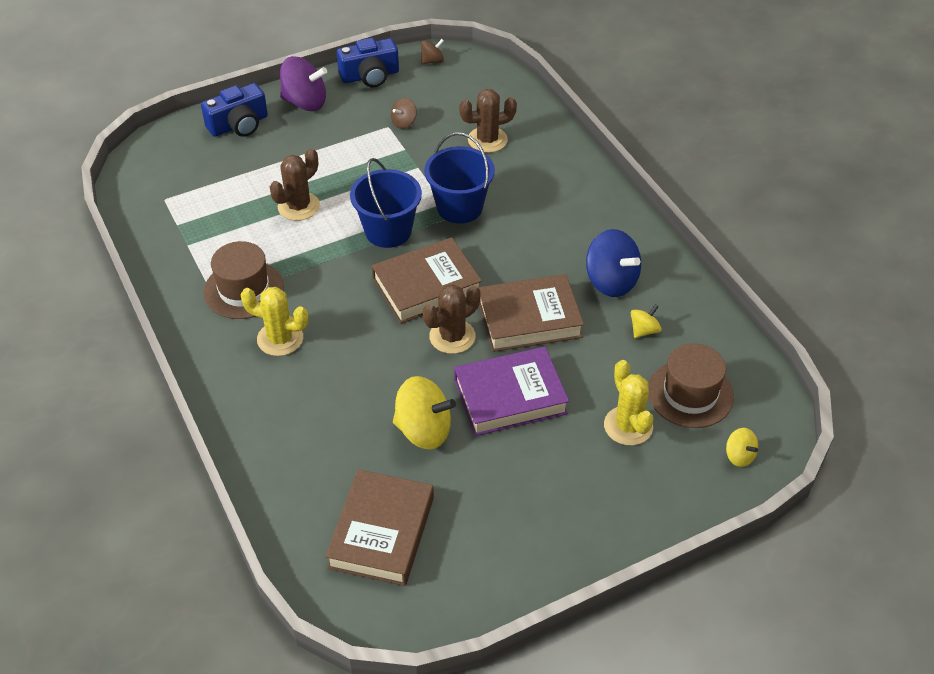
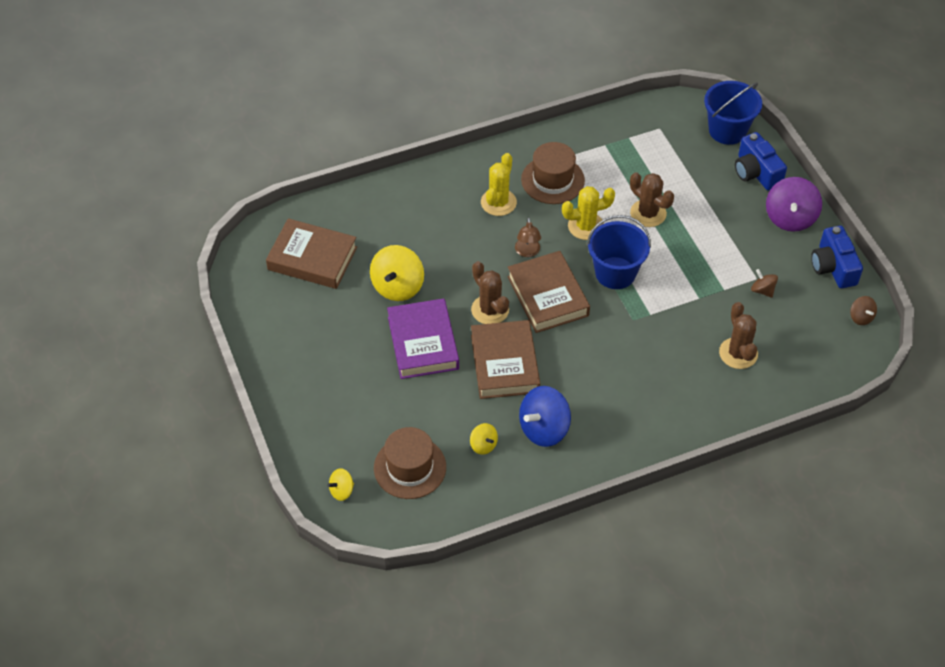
camera: 95 degrees right, 5 degrees up
blue bucket [424,132,495,224] -> blue bucket moved to [704,81,762,145]
yellow cactus [604,360,653,446] -> yellow cactus moved to [562,186,615,240]
none -> brown lamp [515,218,541,257]

